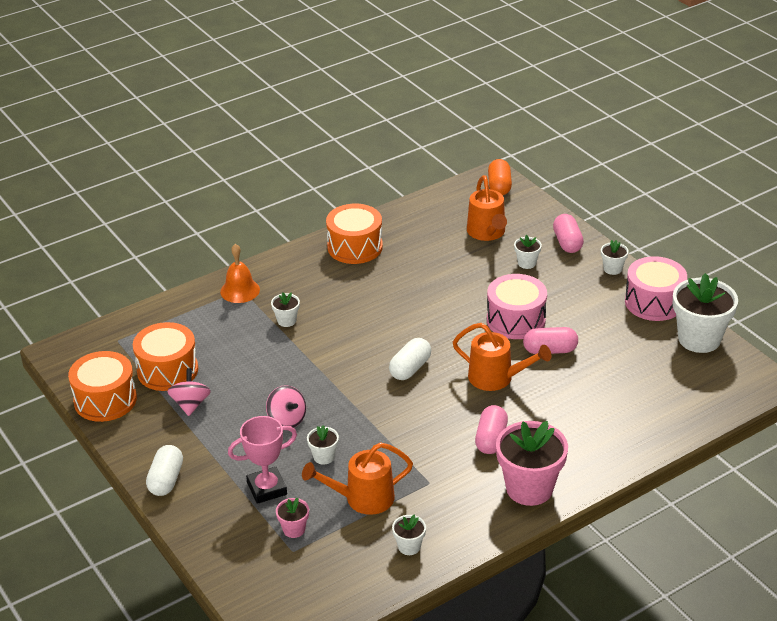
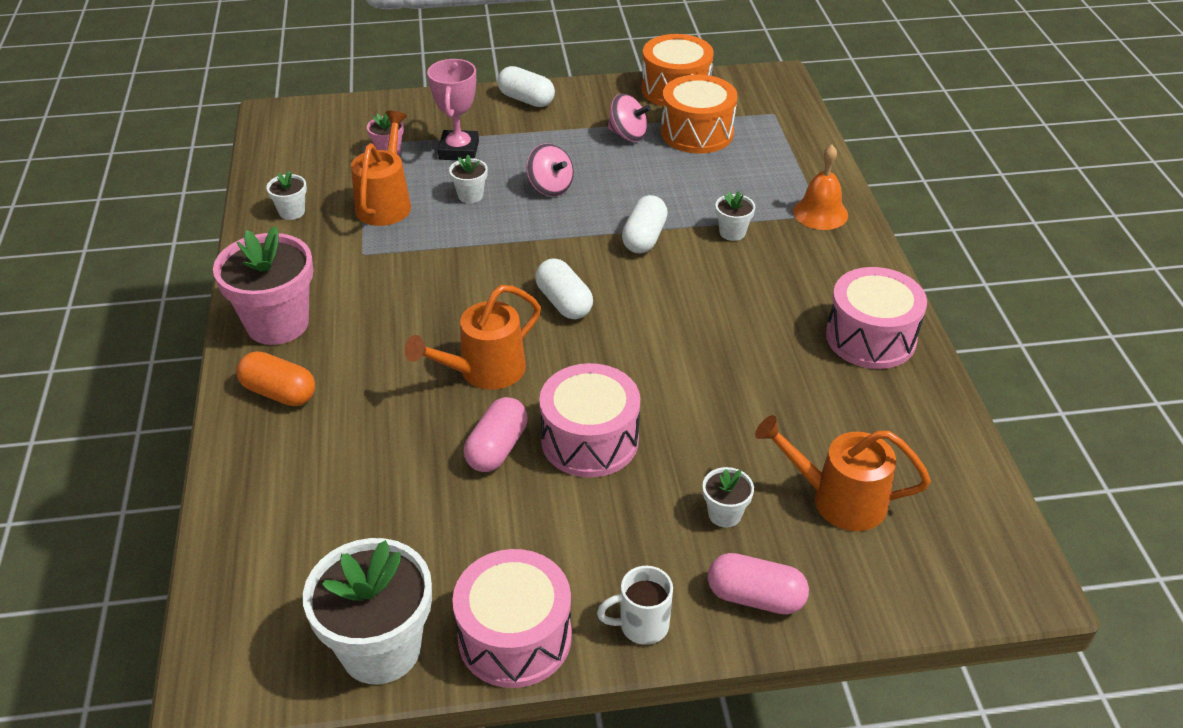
camera: 115 degrees right, 5 degrees up
pink spinning top [266,385,306,428] -> pink spinning top turned 120 degrees counterclockwise [526,143,574,197]
orange drum [326,204,383,264] -> pink drum [826,267,927,369]
pink capsule [475,405,508,454] -> none
orange capsule [488,159,512,195] -> orange capsule moved to [237,351,315,406]
white flower pot [601,240,629,275] -> white mug [597,566,673,645]
none -> white capsule [622,195,668,253]

